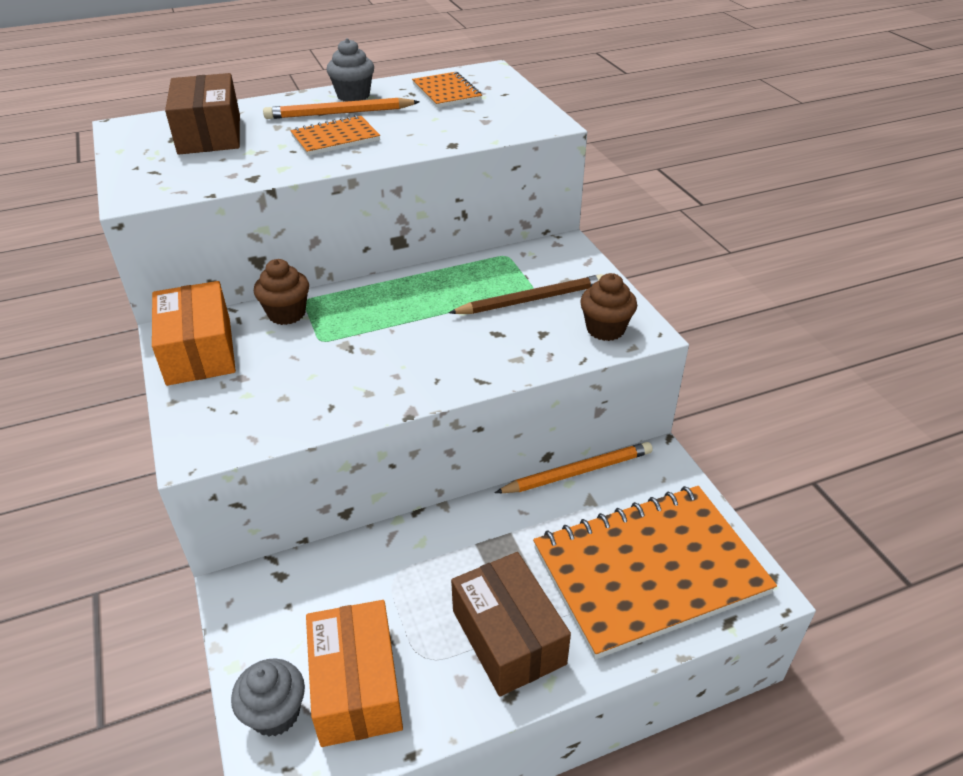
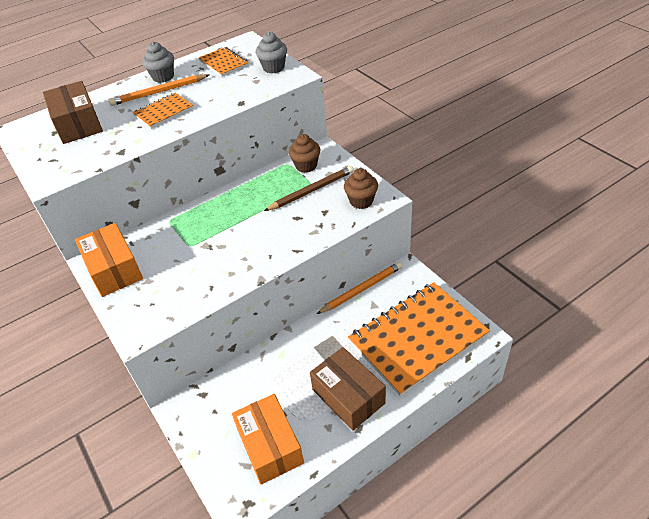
camera: 10 degrees left, 5 degrees up
grey cupcake [231,658,305,737] -> grey cupcake moved to [256,32,287,73]
brown cupcake [254,259,309,325] -> brown cupcake moved to [289,134,321,173]

